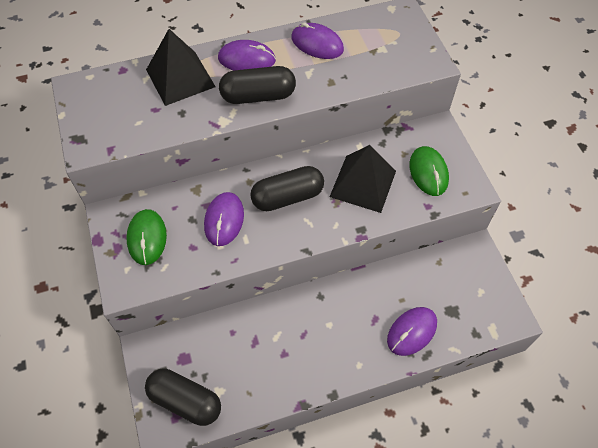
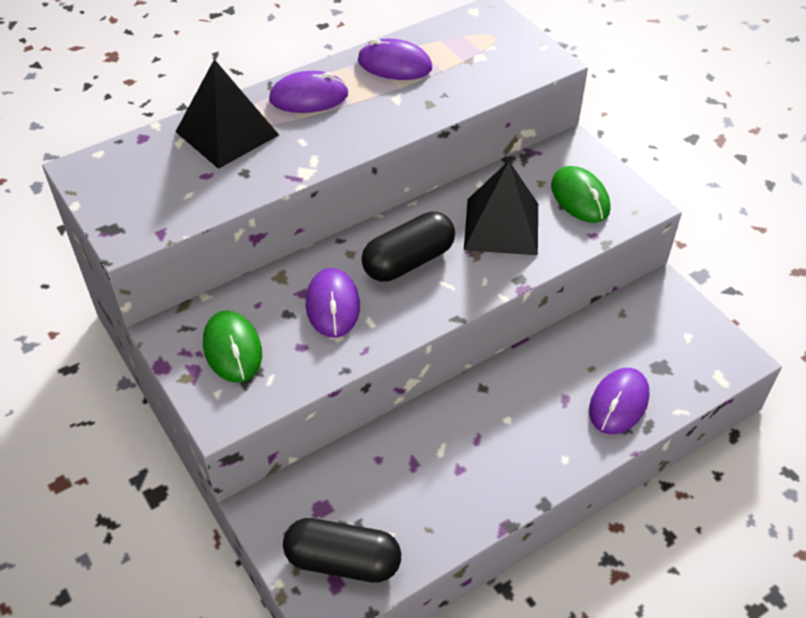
camera: 15 degrees left, 10 degrees down
black capsule [219,66,296,104] -> none

